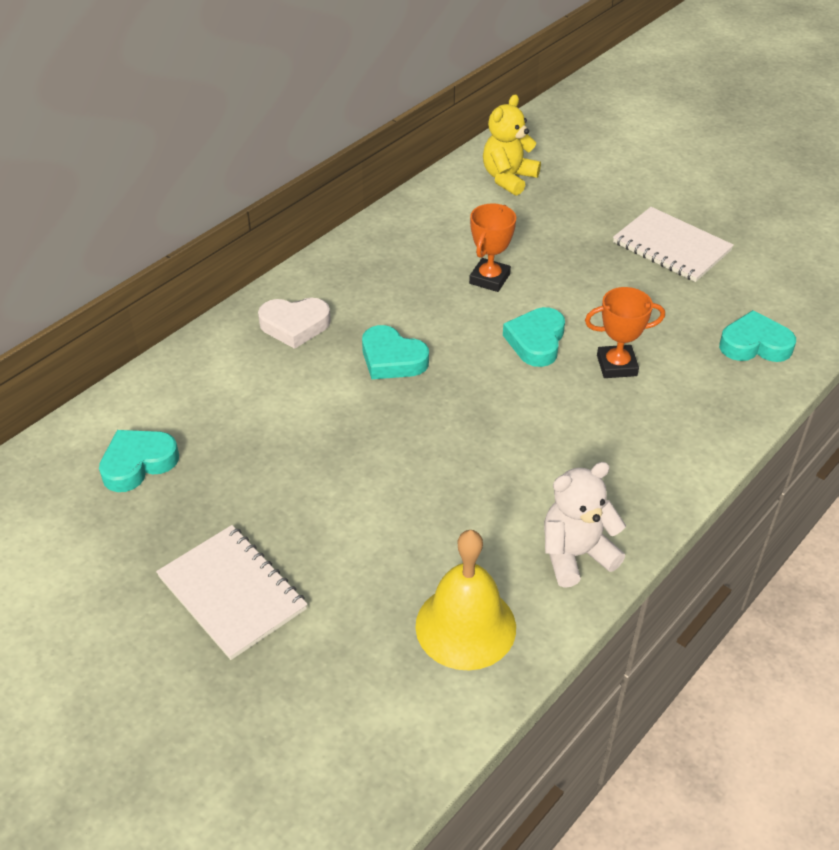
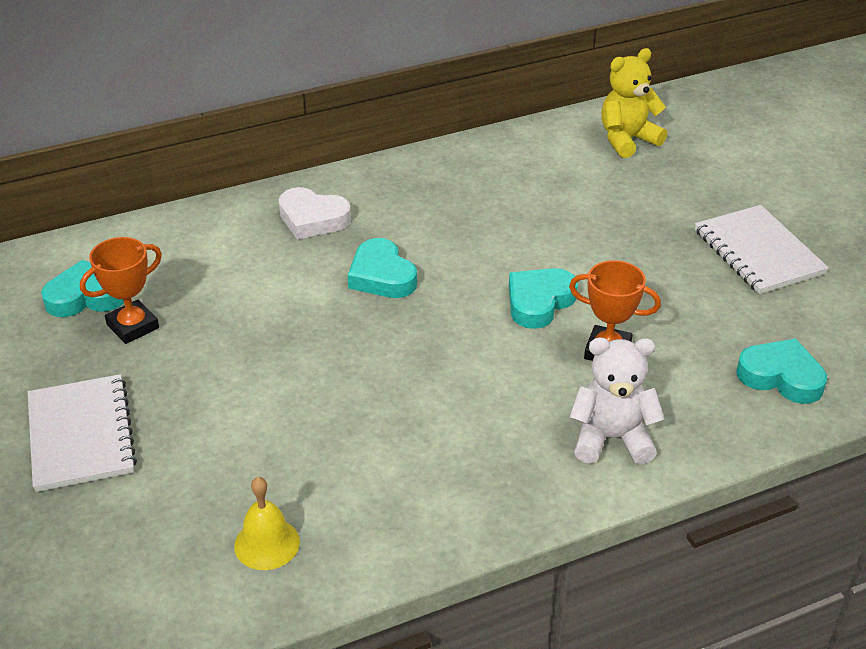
camera: 25 degrees right, 5 degrees down
yellow bell [415,530,516,671] -> yellow bell [234,477,300,570], size x0.59
orange trophy [469,203,516,292] -> orange trophy moved to [80,237,162,344]
white teddy bear [544,462,626,588] -> white teddy bear moved to [569,337,665,465]

